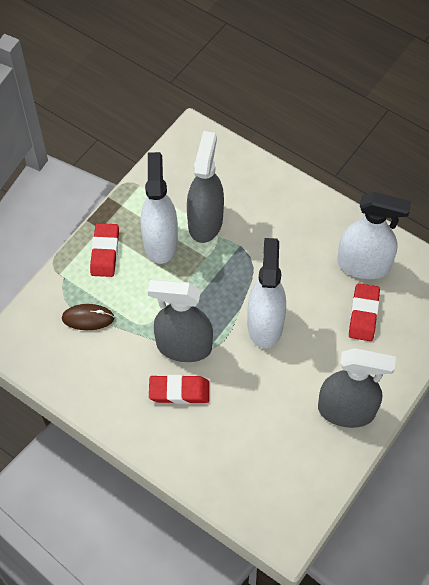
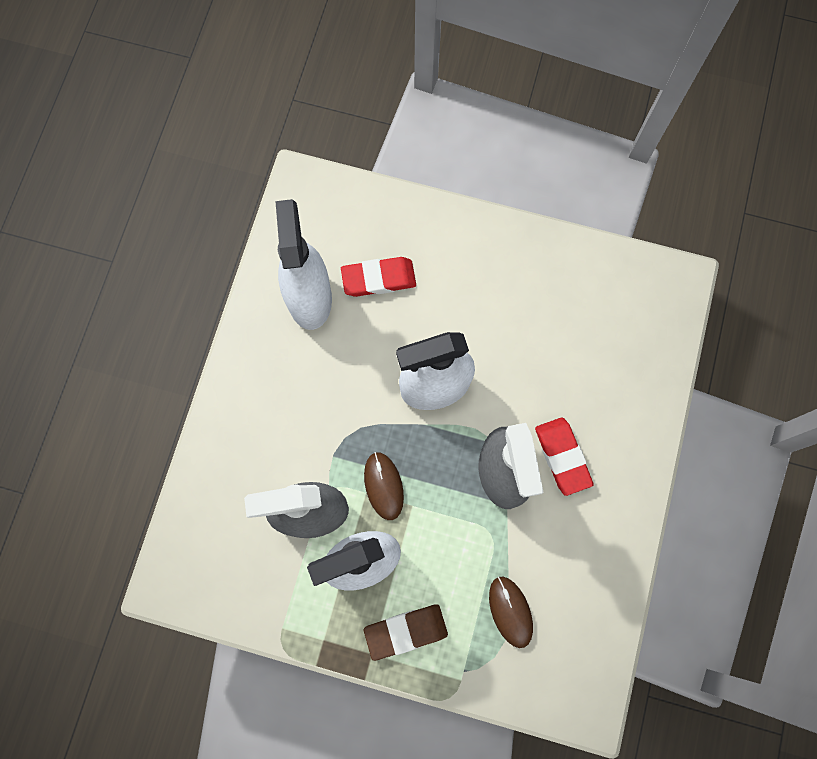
camera: 110 degrees left, 15 degrees up
red eraser [90,223,119,277] -> brown eraser [364,604,448,661]
grey spray bottle [318,348,396,428] -> none
none -> brown mouse [364,452,404,520]

